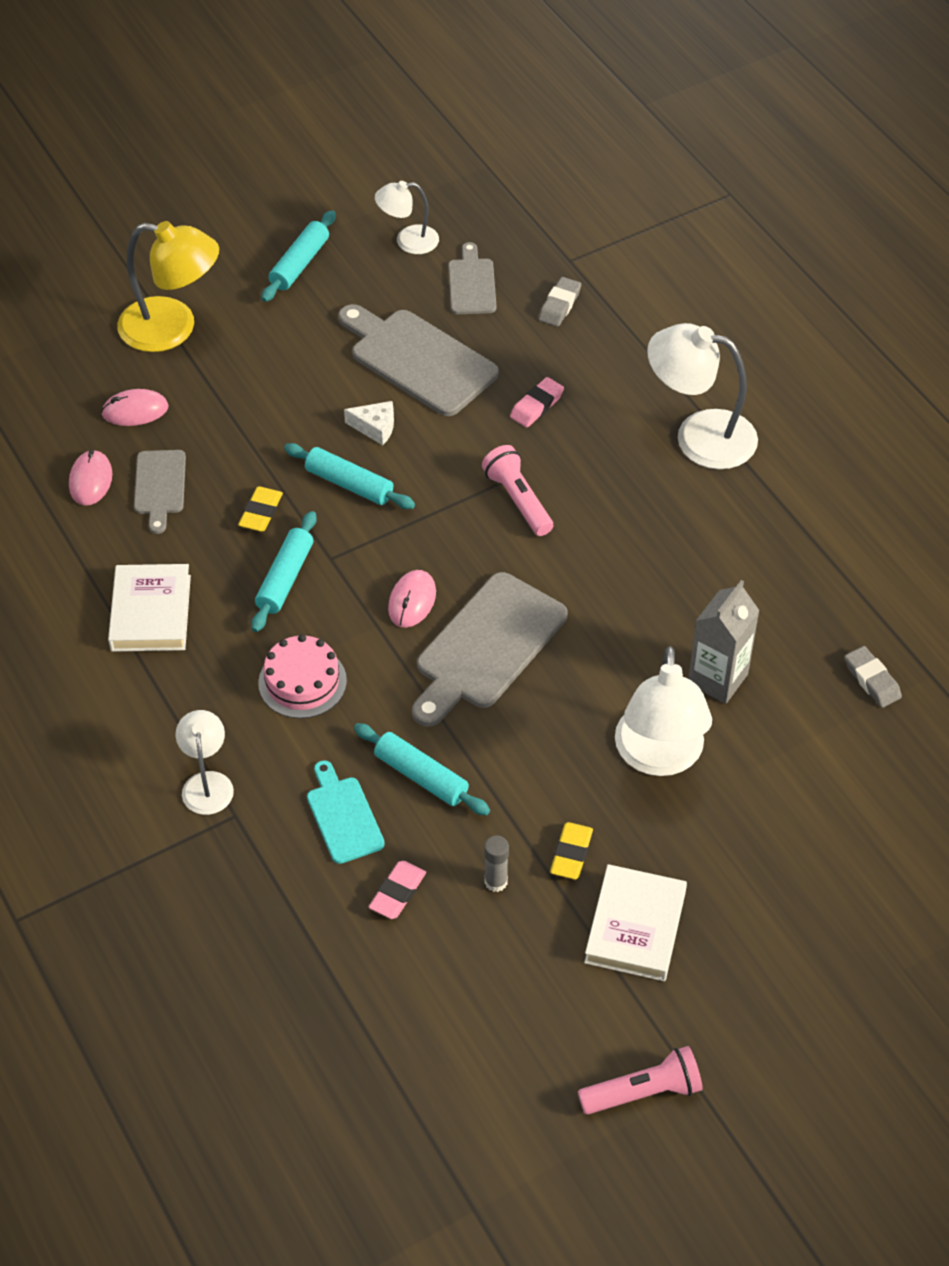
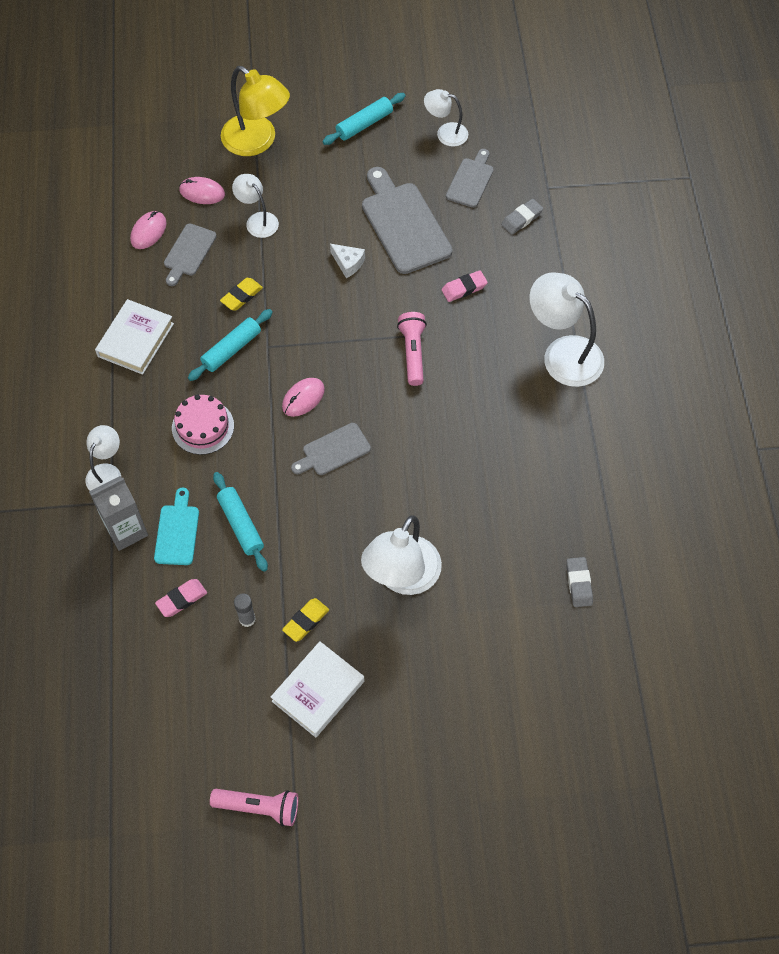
camera: 25 degrees right, 10 degrees up
turquoise rolling pin [284,443,415,509] -> none
grey cutting board [412,572,567,727] -> grey cutting board [291,423,371,475], size x0.56
grey carton [688,580,760,704] -> grey carton moved to [89,476,148,551]
none -> white lamp [232,174,279,238]

